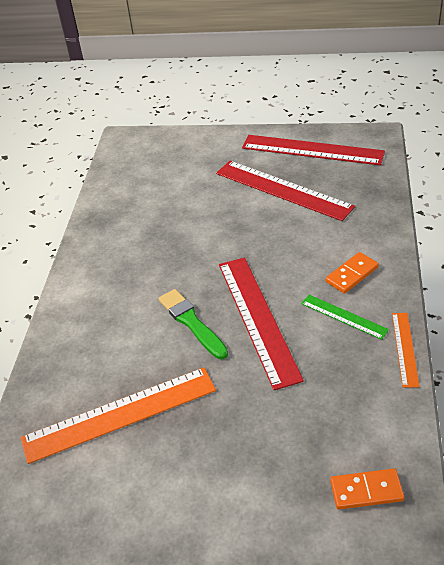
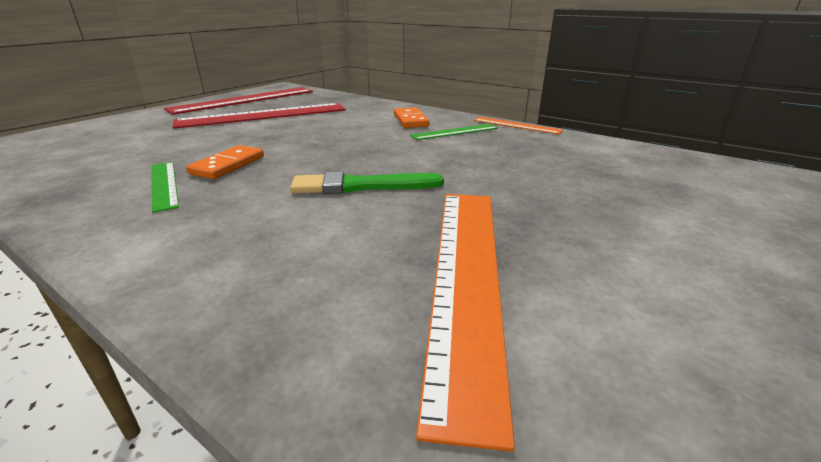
camera: 65 degrees left, 15 degrees down
red ruler [219,257,304,390] -> none
orange domino [330,469,405,509] -> orange domino moved to [186,145,264,179]
none -> green ruler [152,162,179,213]

